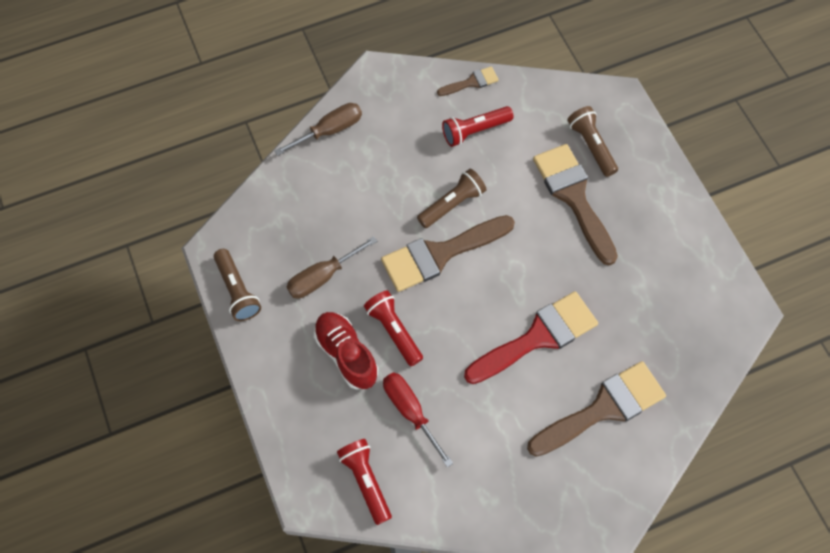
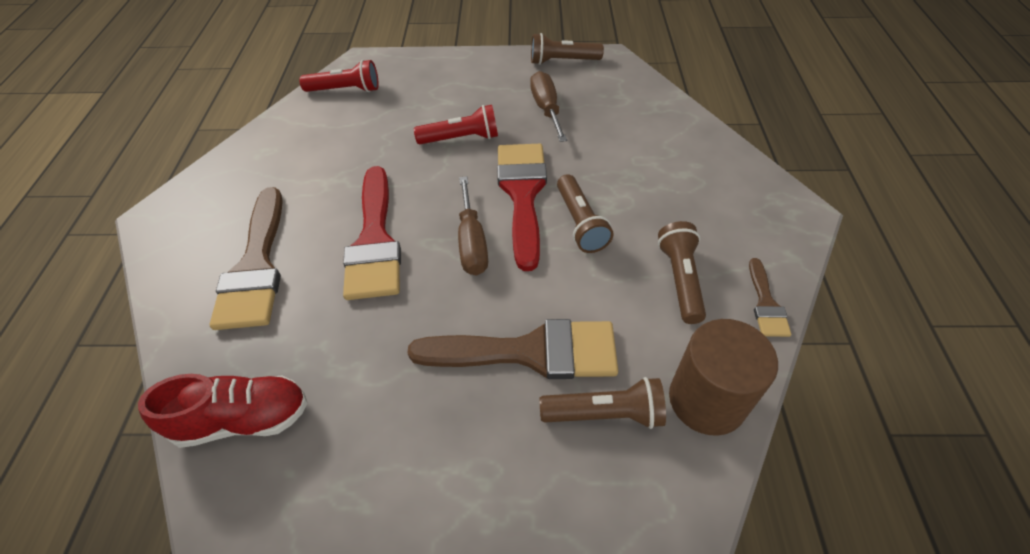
camera: 115 degrees right, 15 degrees down
brown screwdriver [274,103,362,156] -> brown screwdriver moved to [458,176,488,275]
red shoe [314,312,378,390] -> red shoe moved to [138,374,308,448]
brown brush [381,215,515,292] -> red brush [497,144,547,271]
red screwdriver [383,372,453,467] -> none
red flashlight [442,106,514,147] -> brown flashlight [658,221,706,324]
none -> brown cylinder [669,319,778,436]

